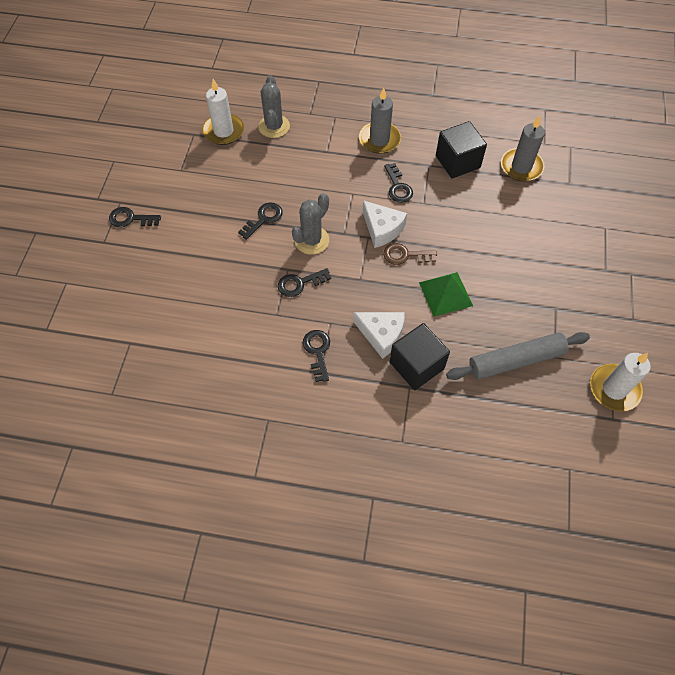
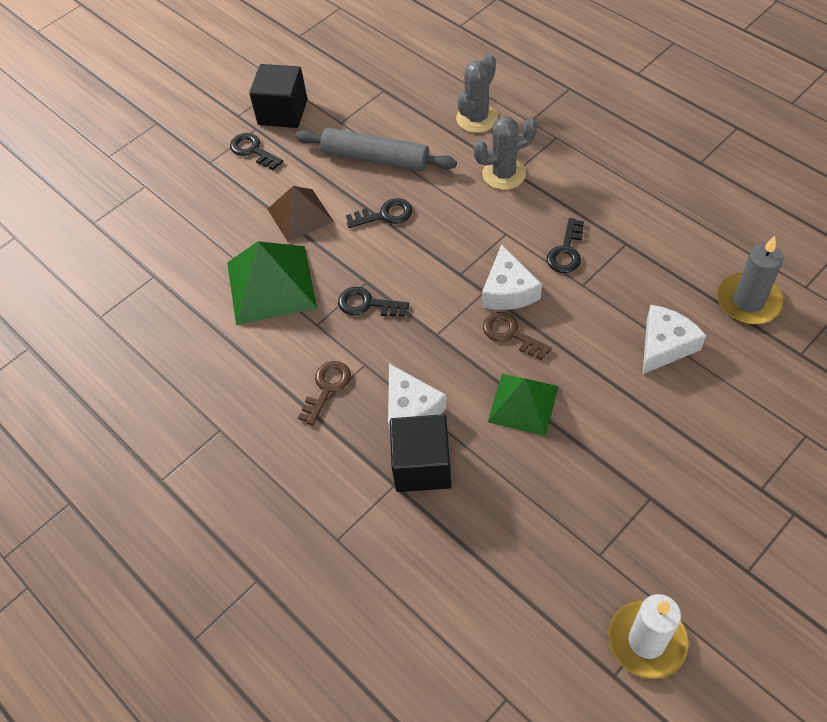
camera: 40 degrees right, 5 degrees down
white candle [202,79,244,145] -> none
grey cactus [292,193,329,255] -> grey cactus moved to [473,117,537,190]
black key [303,330,330,382] -> brown key [298,361,351,425]
grey candle [359,87,401,154] -> none
black cube [436,121,487,178] -> black cube moved to [249,64,307,128]
grey rolling pin [446,332,590,380] -> grey rolling pin moved to [295,128,457,172]
none -> green pyramid [227,241,317,325]
none -> brown pyramid [268,186,334,242]
none -> white cheese [643,305,706,374]

